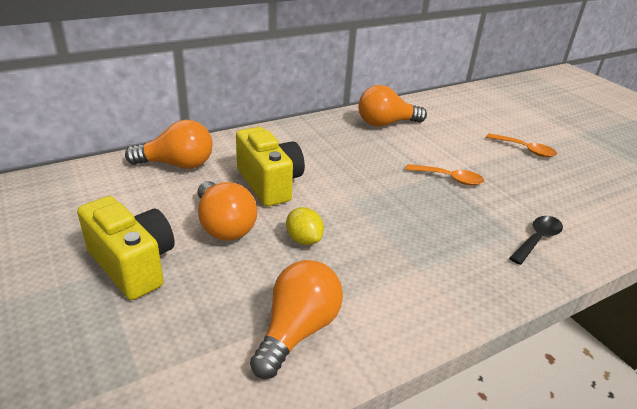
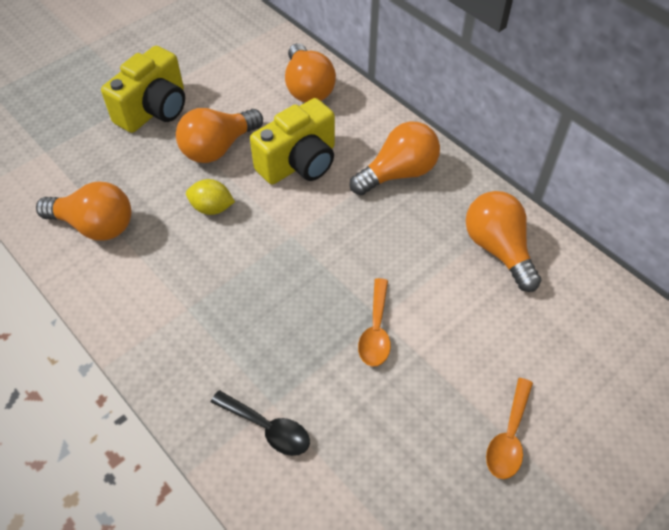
camera: 80 degrees right, 20 degrees up
yellow lemon [286,207,324,245] -> yellow lemon turned 60 degrees clockwise [186,179,235,215]
none -> orange light bulb [350,122,440,195]

